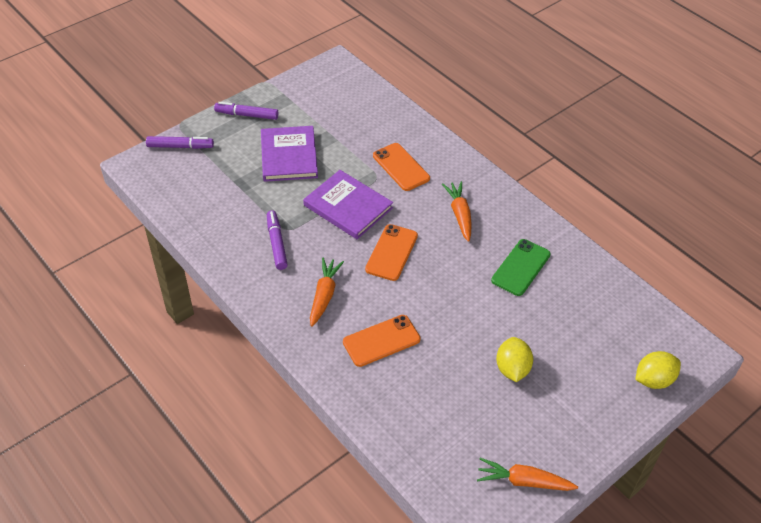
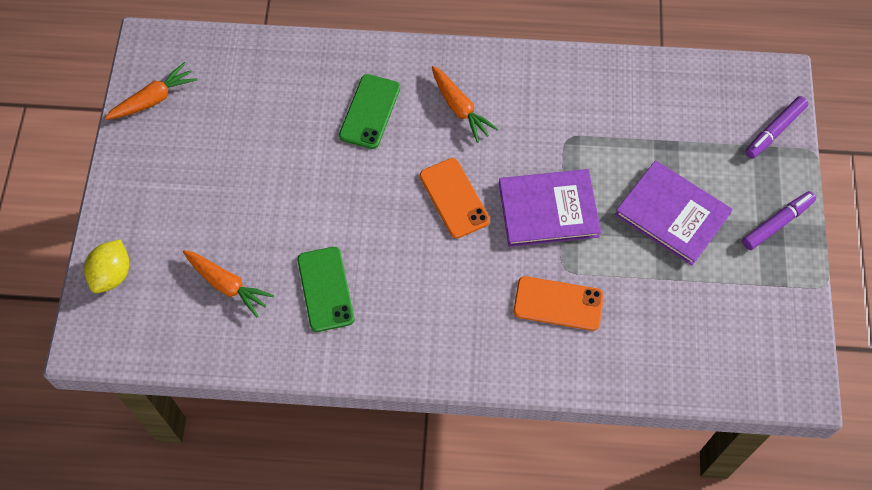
camera: 135 degrees right, 15 degrees up
purple marker [267,210,288,270] -> none
orange phone [343,315,421,367] -> green phone [339,74,400,149]
orange carrot [442,181,472,242] -> orange carrot moved to [183,250,274,318]
yellow lemon [496,337,533,382] -> none

